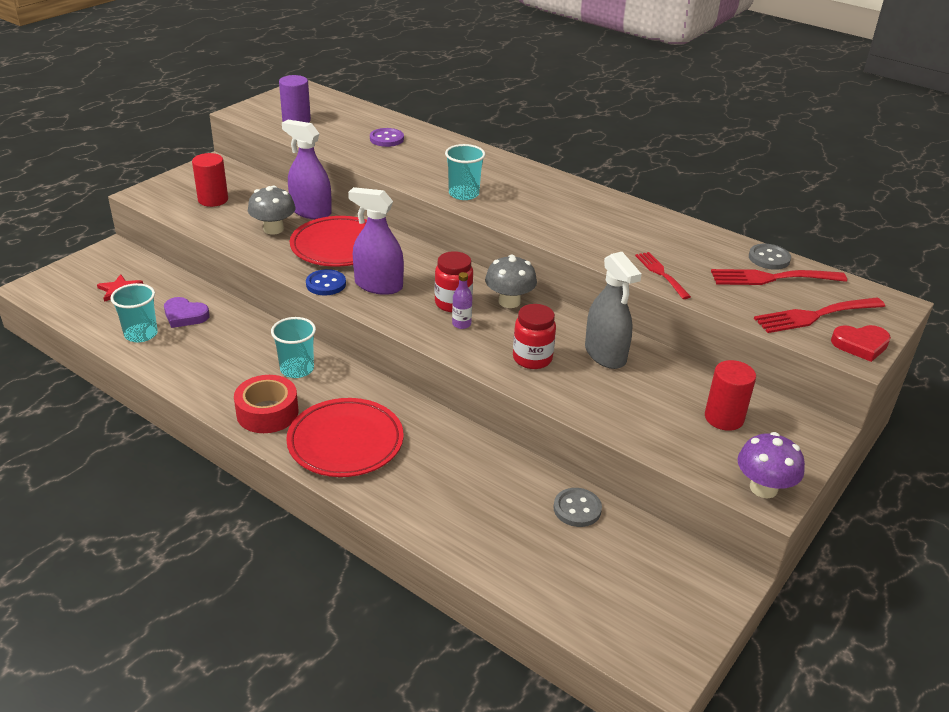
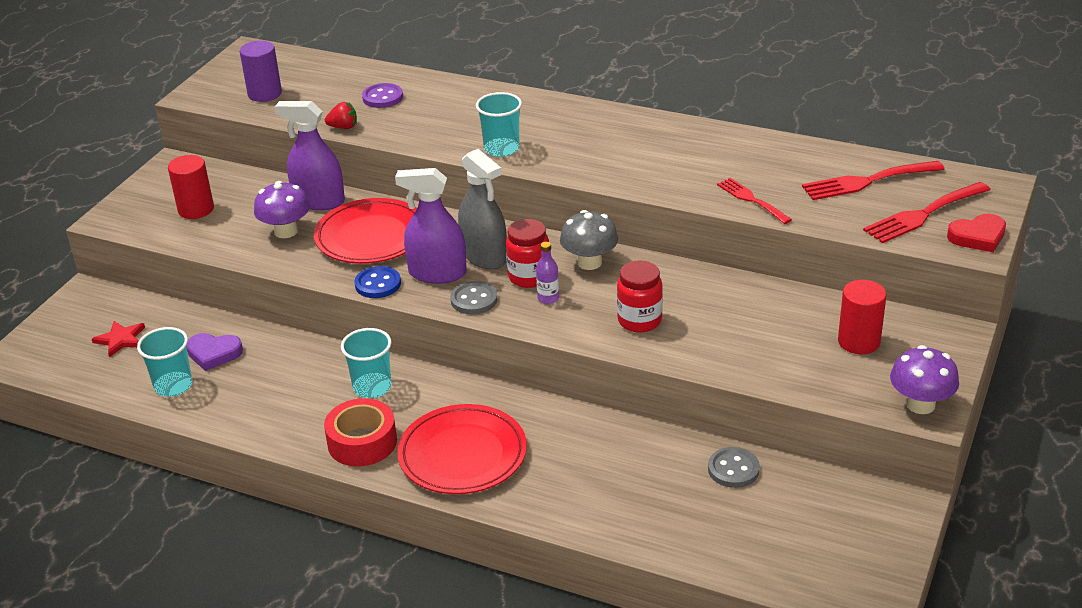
camera: 10 degrees left, 0 degrees up
grey mushroom [248,186,295,235] -> purple mushroom [254,181,310,238]
grey spray bottle [585,252,642,369] -> grey spray bottle moved to [458,149,507,270]
grey button [749,244,791,270] -> grey button moved to [450,281,497,315]
none -> red strawberry [325,102,357,129]

